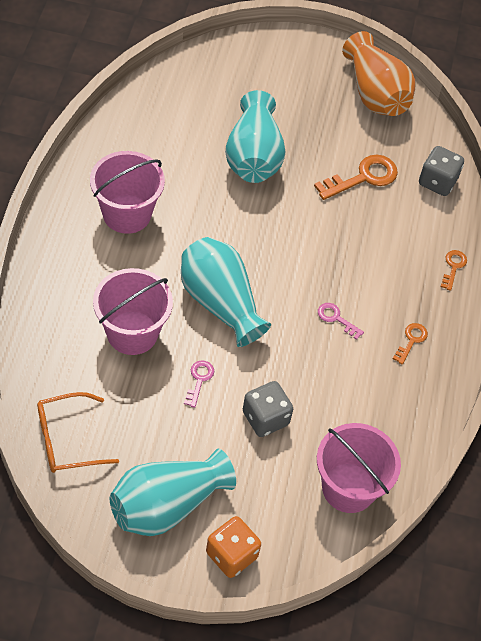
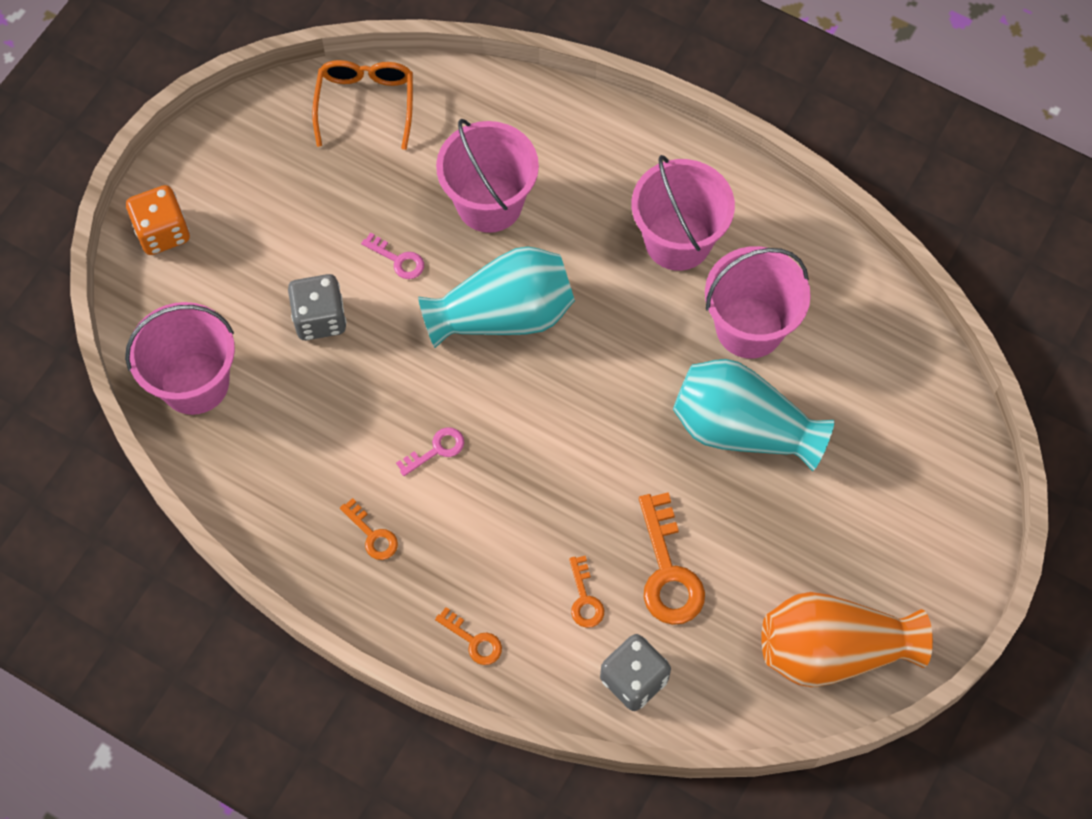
camera: 115 degrees right, 10 degrees up
turquoise vase [110,449,236,536] -> none
none -> orange key [569,556,604,628]
none -> pink bucket [705,246,811,359]

